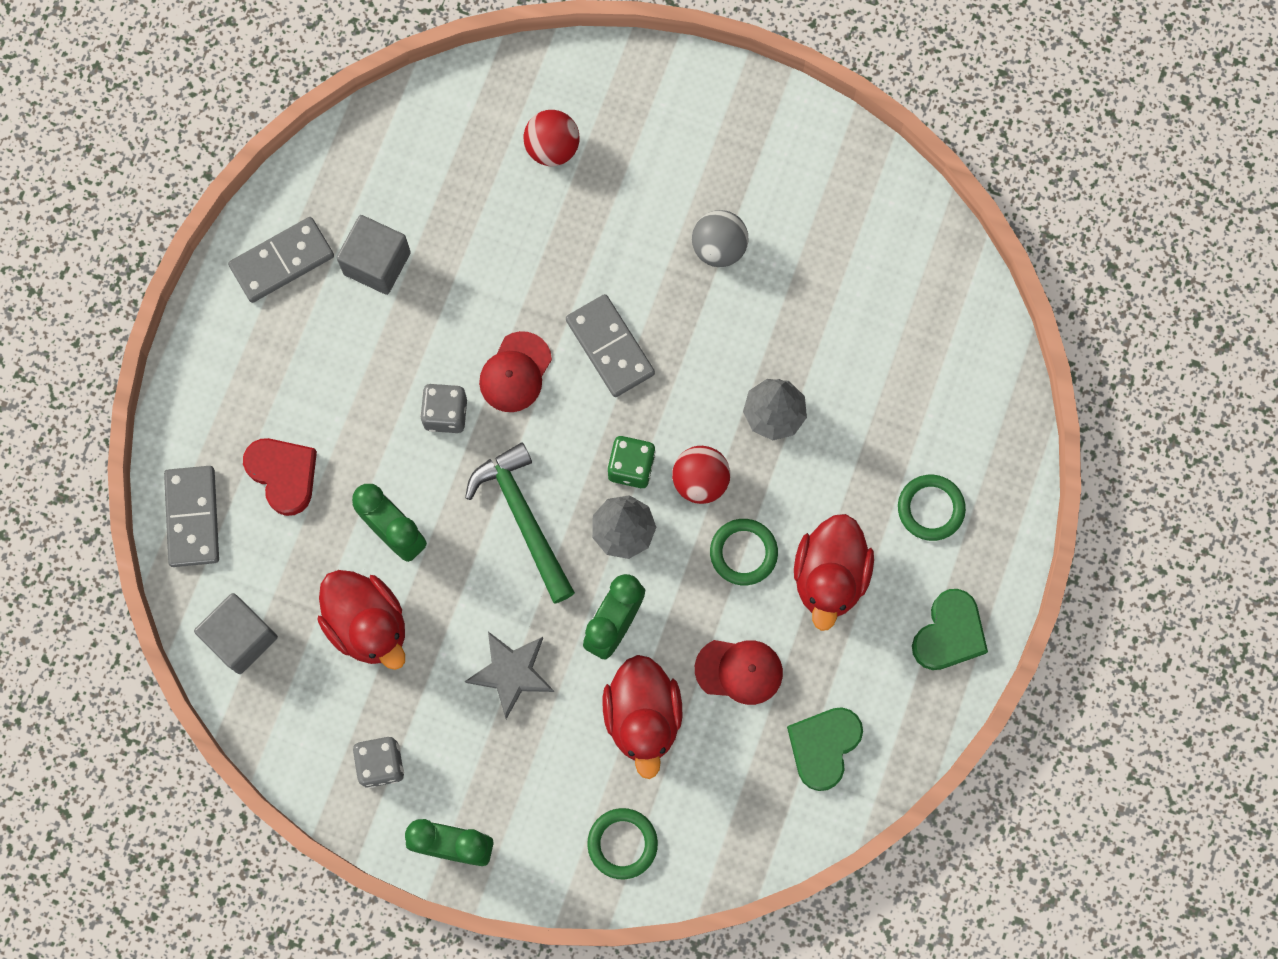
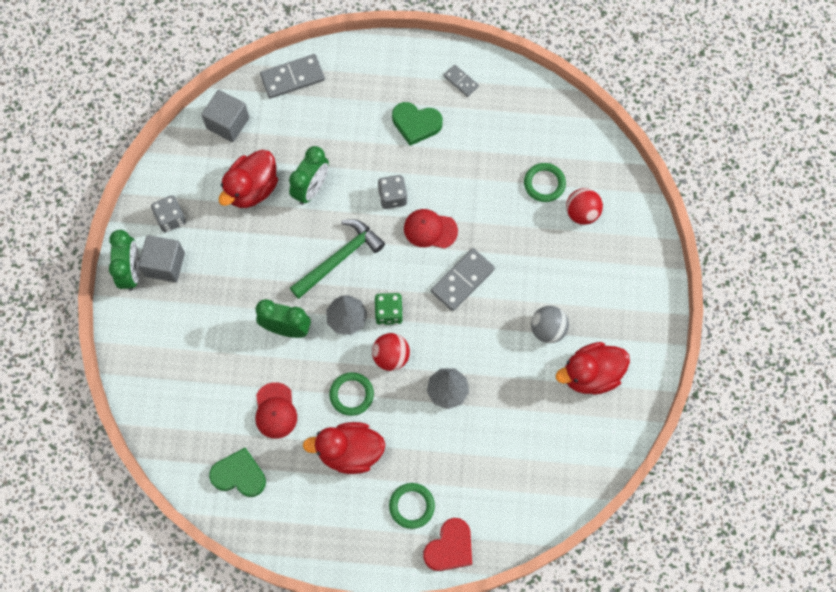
camera: 75 degrees right, 5 degrees down
grey domino [228,217,334,303] -> grey domino [444,65,479,97], size x0.57
red heart [243,438,317,516] -> red heart moved to [423,518,472,571]
grey cube [337,215,411,295] -> grey cube moved to [138,235,185,282]
grey star [465,632,554,719] -> none
green ring [587,808,658,880] -> green ring moved to [524,163,566,202]
red duck [603,655,682,779] -> red duck moved to [556,342,630,395]
green heart [912,589,988,670] -> green heart moved to [392,102,443,146]

